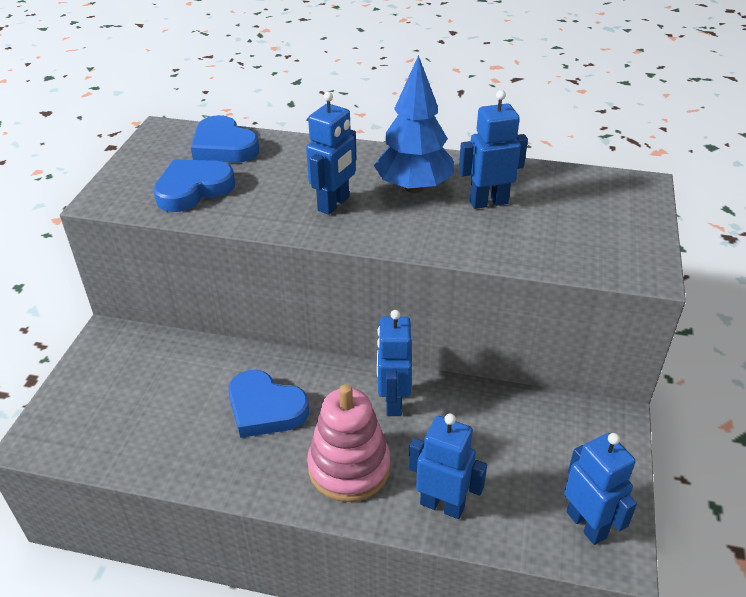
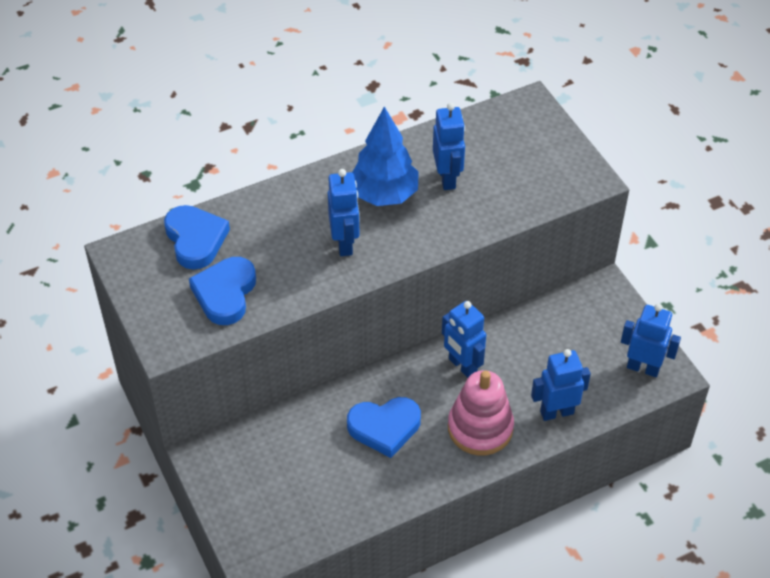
camera: 40 degrees left, 10 degrees up
blue heart [191,115,259,163] -> blue heart turned 120 degrees counterclockwise [164,205,230,270]
blue robot [459,90,528,209] -> blue robot turned 135 degrees clockwise [433,103,465,190]

